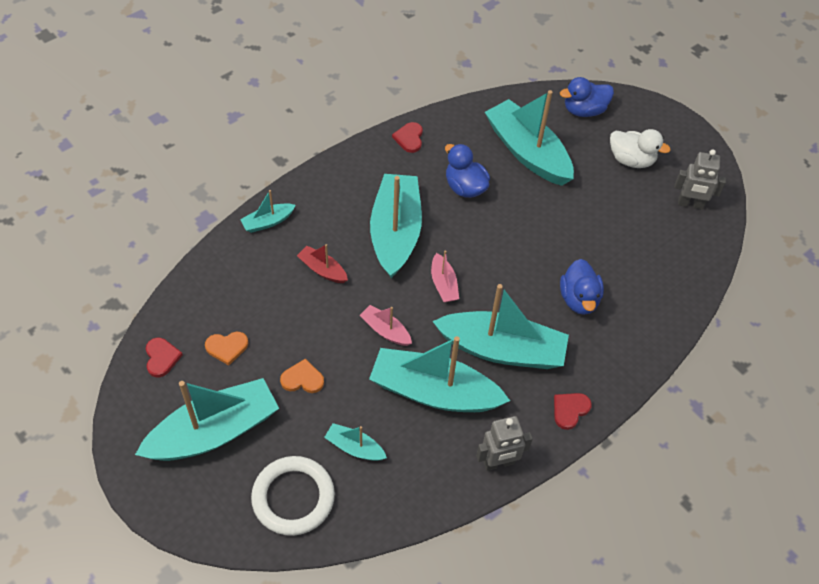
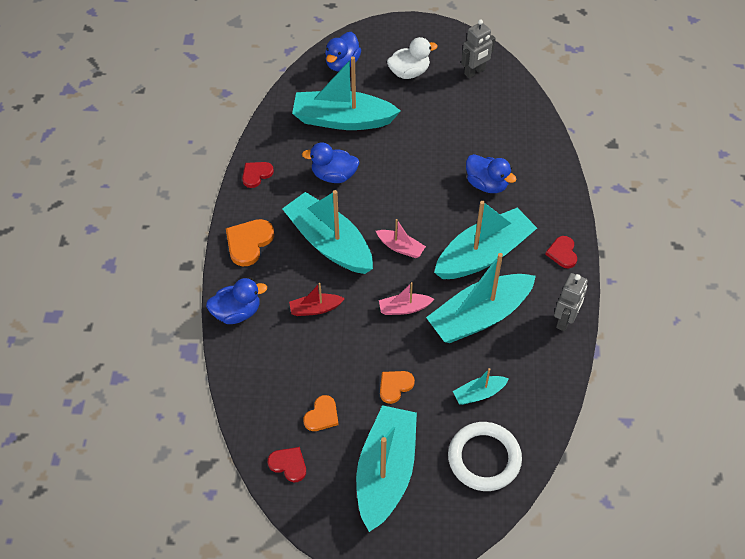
camera: 45 degrees left, 0 degrees up
turquoise boat [240,190,296,233] -> blue duck [206,278,267,324]
red heart [392,122,423,153] -> red heart turned 90 degrees clockwise [242,162,274,188]
none -> orange heart [226,219,274,266]

